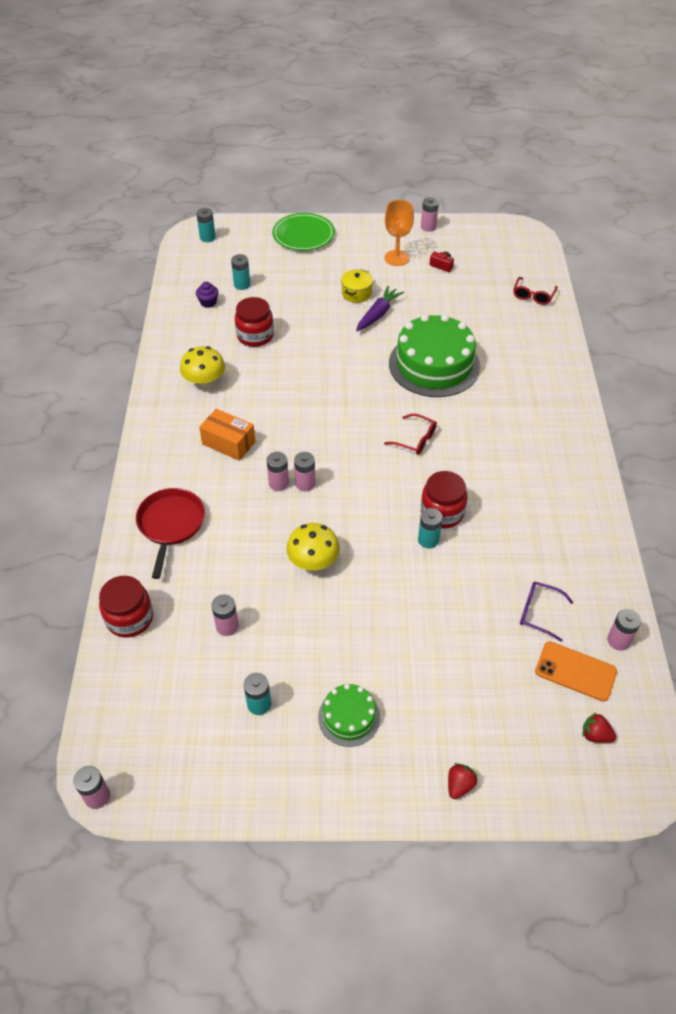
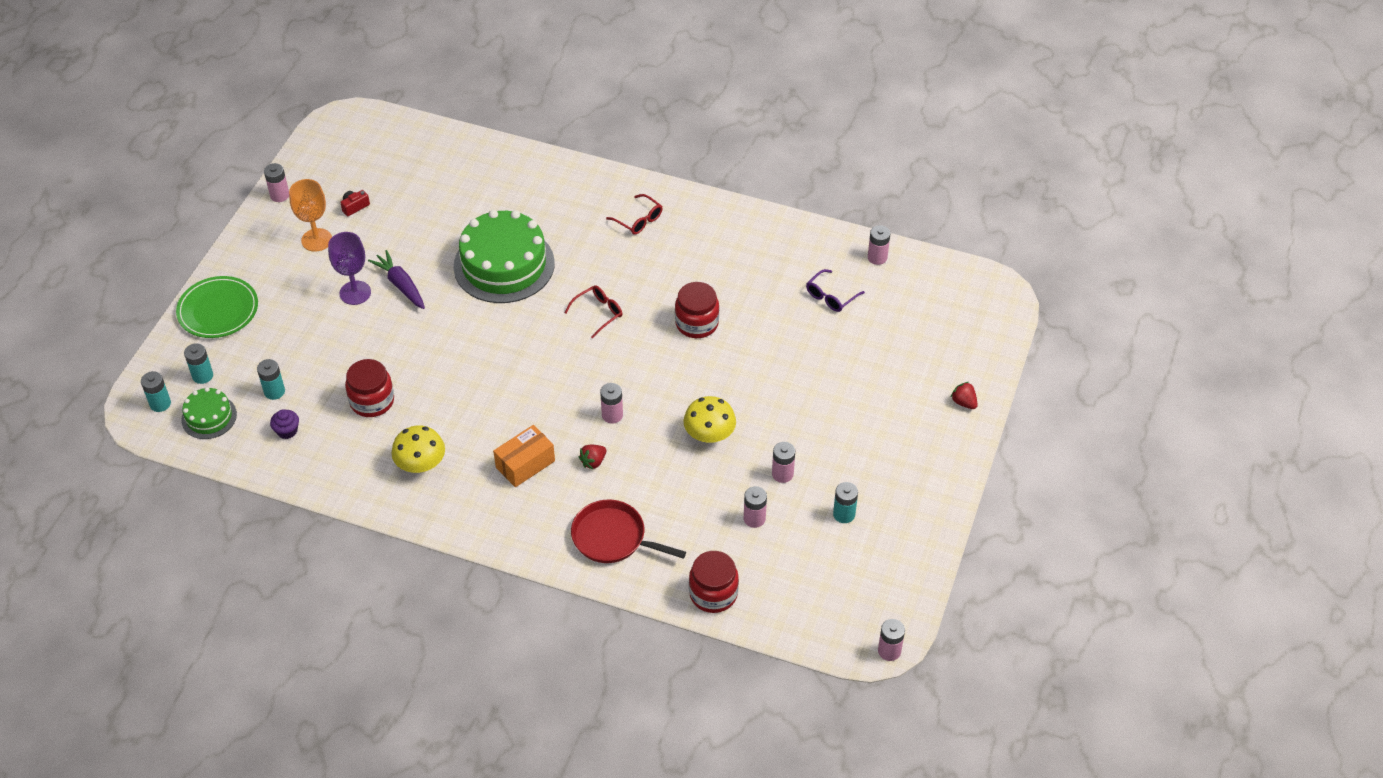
camera: 70 degrees left, 0 degrees up
pink battery [267,452,289,491] -> pink battery moved to [772,442,795,483]
green cake [318,684,380,747] -> green cake moved to [181,387,237,439]
yellow pot [341,270,373,303] -> purple goblet [328,232,371,305]
turquoise battery [418,508,442,548] -> turquoise battery moved to [184,343,213,384]
red glasses [513,277,558,305] -> red glasses moved to [606,194,663,235]
orange phone [535,641,617,702] -> none
red strawberry [583,712,616,743] -> red strawberry moved to [579,445,606,470]

